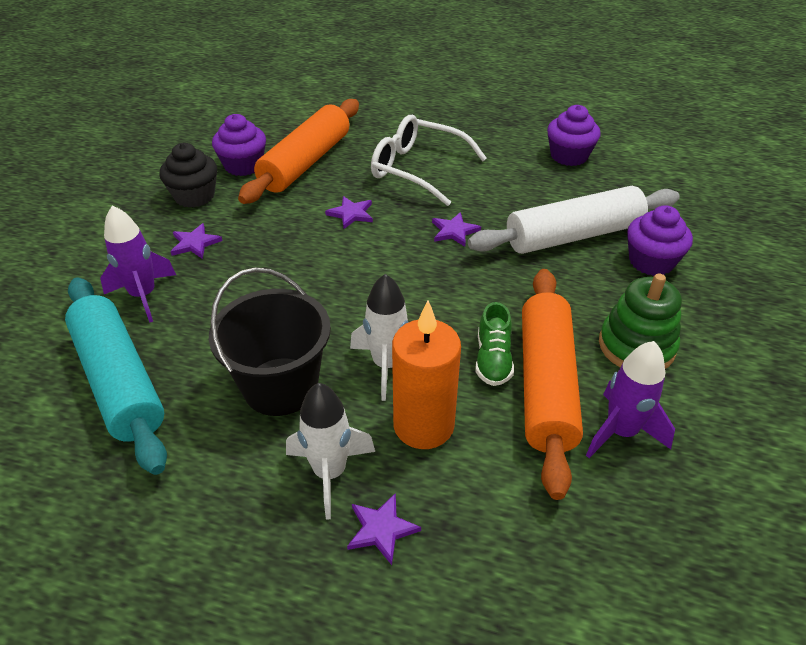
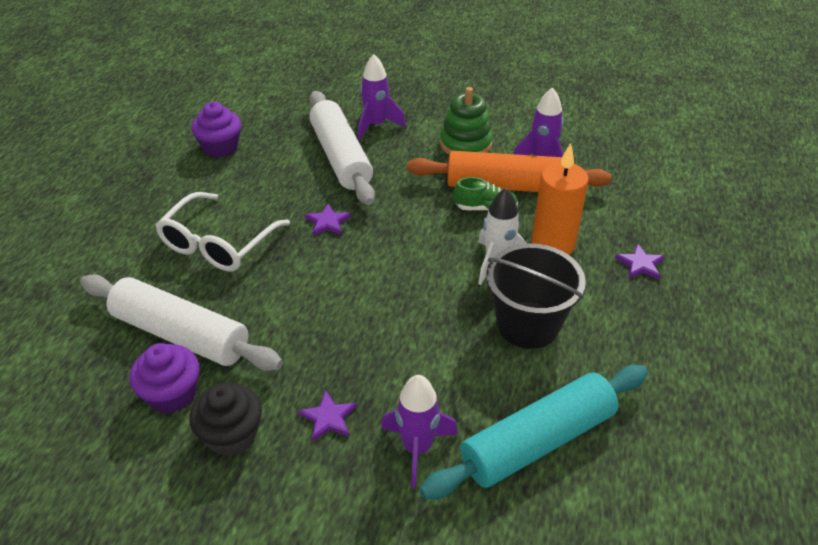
camera: 90 degrees left, 0 degrees up
orange rolling pin [238,99,359,204] -> white rolling pin [80,274,283,371]
white rocket [286,383,375,519] -> none
purple star [325,196,373,229] -> none
purple cupcake [627,205,693,276] -> purple rocket [358,55,406,140]

